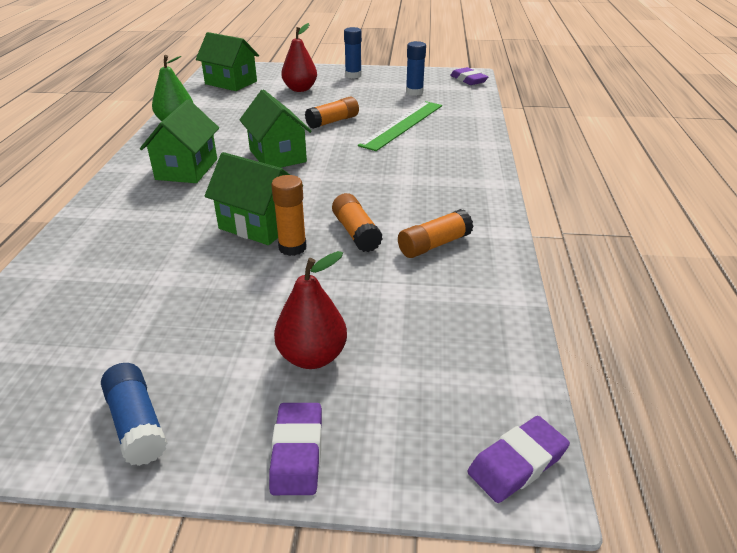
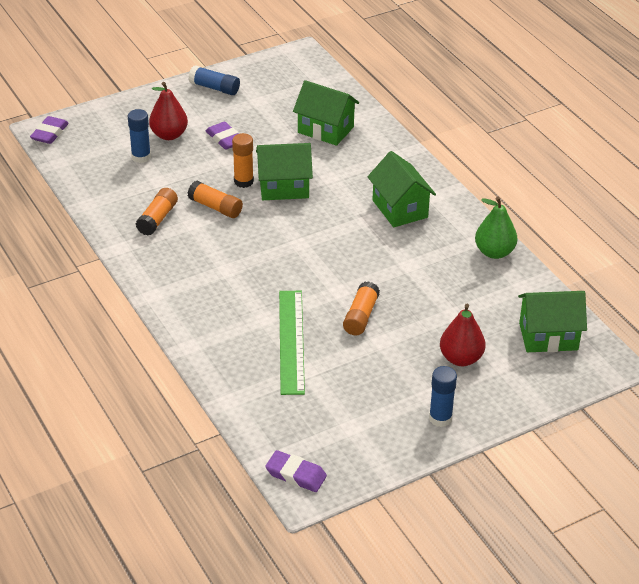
camera: 145 degrees right, 5 degrees up
green house [239,89,312,168] -> green house moved to [293,80,359,146]
purple eraser [269,403,322,495] -> purple eraser moved to [206,122,239,150]
blue glue stick [406,41,426,96] -> blue glue stick moved to [128,109,151,163]

